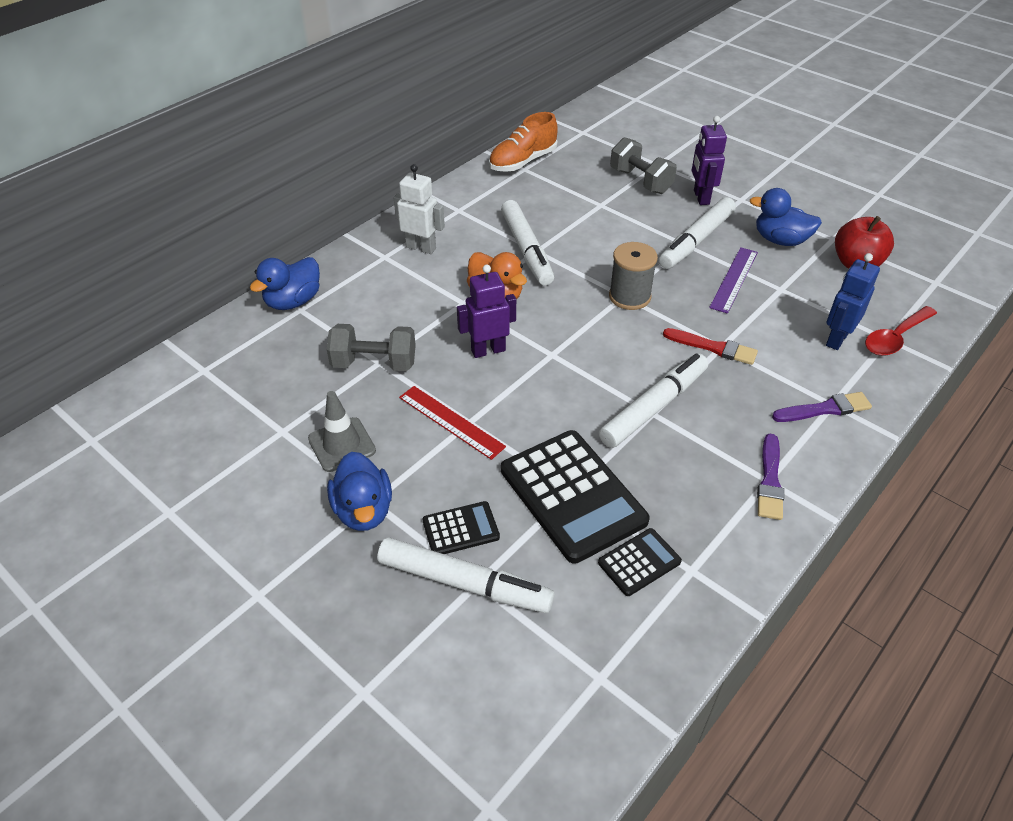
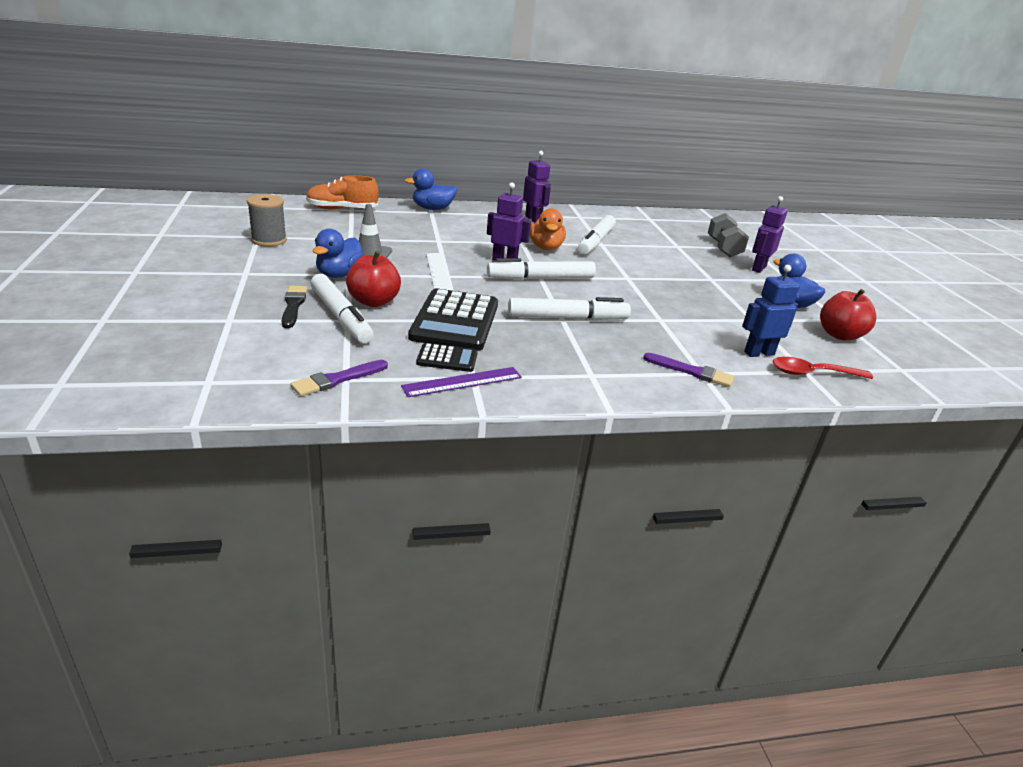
camera: 35 degrees right, 15 degrees down
grey dumbbell [327,324,416,371] -> none
white robot [394,164,445,254] -> purple robot [523,151,551,223]
red ruler [399,386,506,460] -> white ruler [426,253,451,290]
black calculator [422,501,500,554] -> red apple [346,251,401,307]
orange shoe [489,112,558,172] -> orange shoe moved to [306,175,379,209]
grey spool [609,242,658,310] -> grey spool moved to [247,194,287,246]
white marker [659,197,736,269] -> white marker moved to [487,258,596,280]
red brush [663,328,758,365] -> none
purple ruler [709,247,758,314] -> purple ruler moved to [401,367,522,397]
purple brush [757,433,784,520] -> purple brush moved to [291,360,388,396]
none -> black brush [282,286,307,328]

